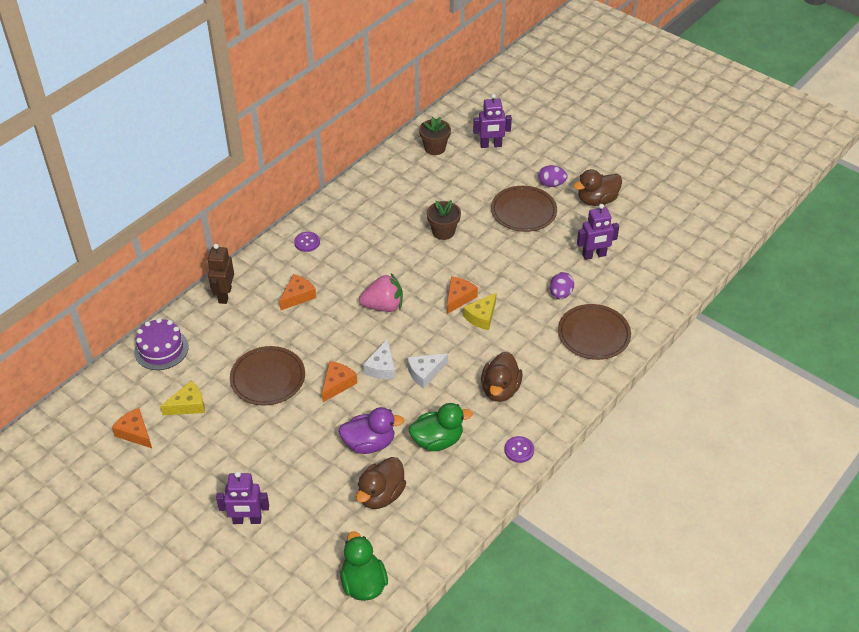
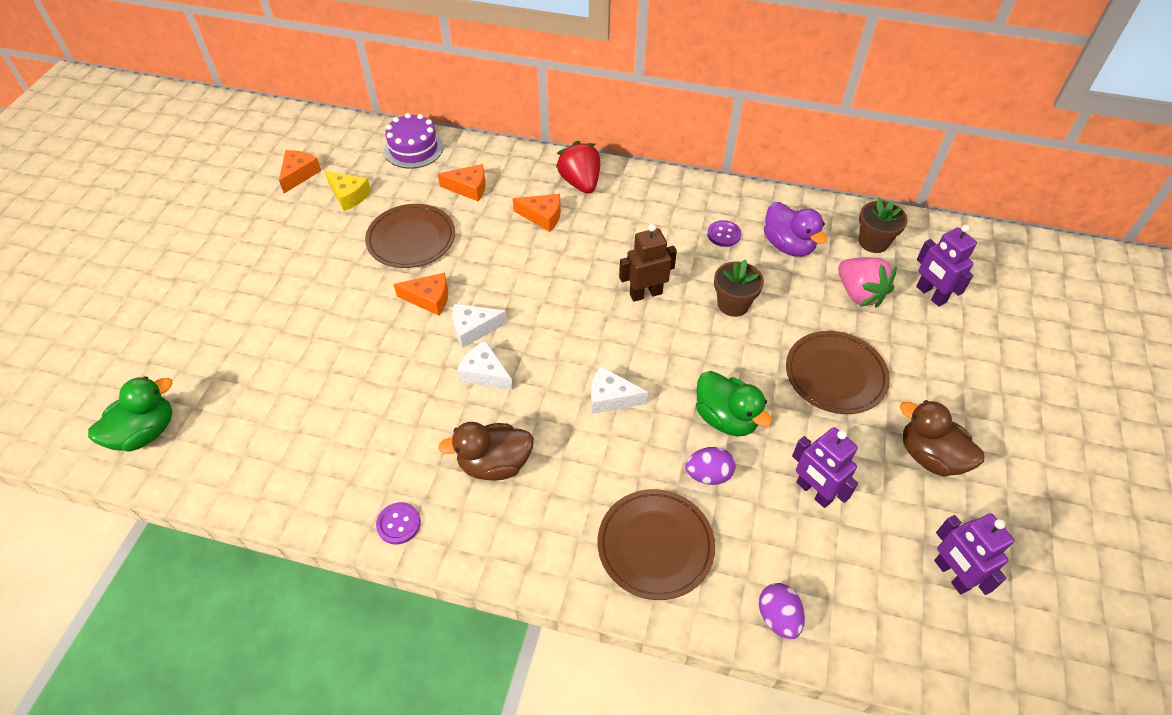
camera: 65 degrees right, 5 degrees up
brown robot [207,244,234,304] -> brown robot moved to [619,224,677,302]
purple robot [216,471,269,524] -> purple robot moved to [934,513,1014,595]
purple button [294,232,320,252] -> purple button moved to [707,220,741,247]
purple duck [339,407,404,454] -> purple duck moved to [764,202,827,257]
brown duck [356,457,406,509] -> none
pink strawberry [359,273,403,312] -> pink strawberry moved to [838,257,897,308]
green duck [409,403,473,451] -> green duck moved to [696,371,772,436]
orange cheese [447,276,478,314] -> orange cheese moved to [438,164,486,201]
yellow cheese [463,292,497,330] -> white cheese [591,366,649,414]
purple egg [538,165,568,187] -> purple egg moved to [759,583,805,639]
none -> red strawberry [556,141,600,194]

